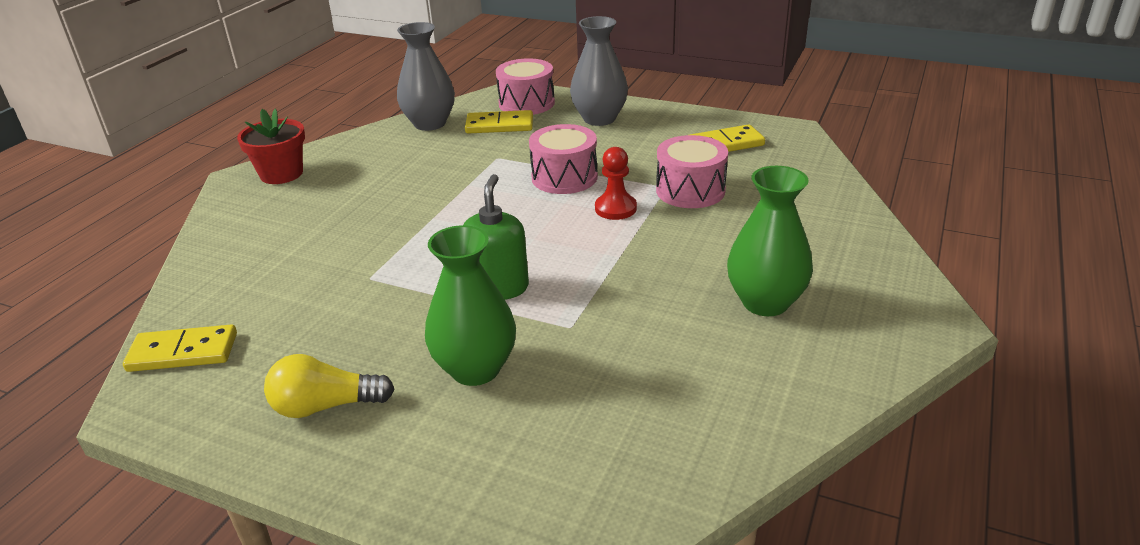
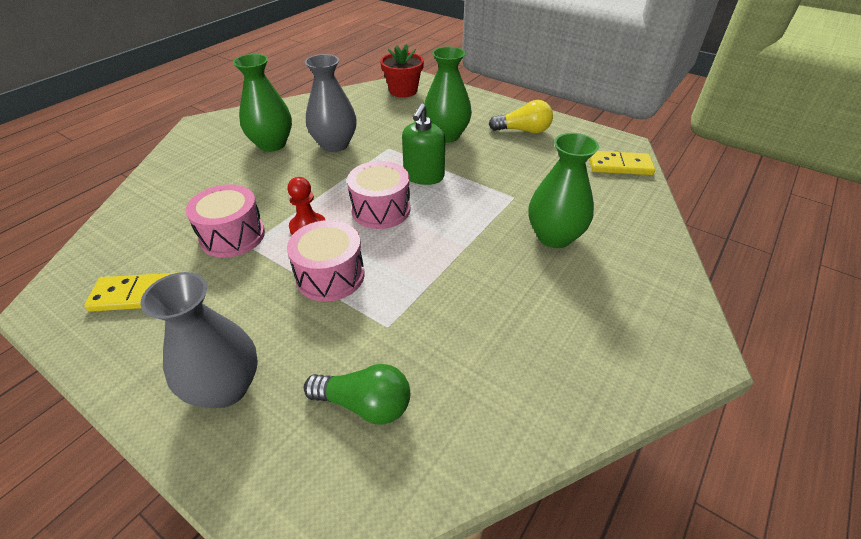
camera: 170 degrees left, 10 degrees up
red flower pot [237,108,305,184] -> red flower pot moved to [380,44,424,97]
grey vase [397,22,455,131] -> grey vase moved to [305,54,357,152]
yellow domino [465,110,533,133] -> green light bulb [304,364,410,425]
pink drum [496,58,555,115] -> pink drum moved to [347,161,411,229]
none -> green vase [529,133,599,248]

